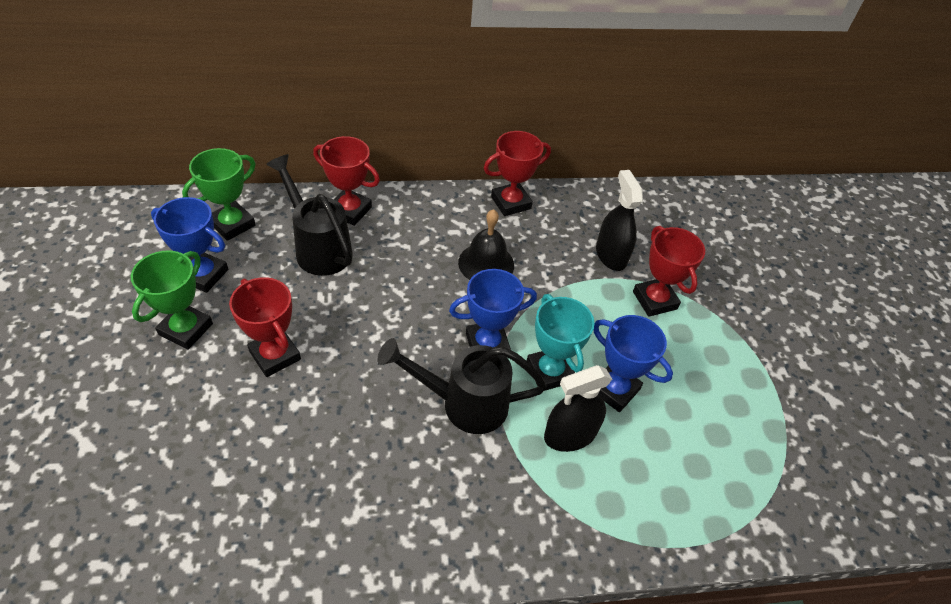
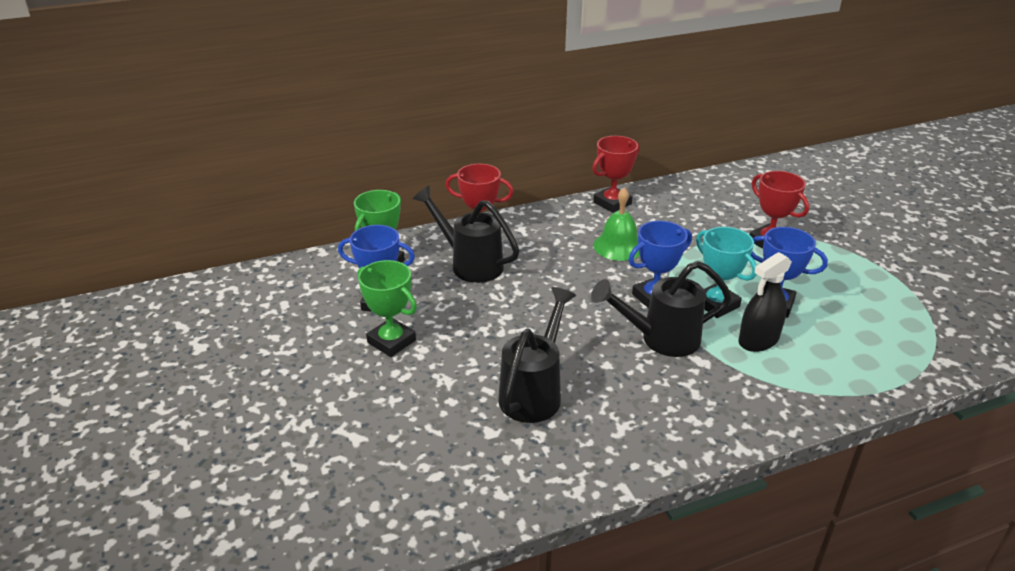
camera: 10 degrees left, 15 degrees down
green trophy [131,251,213,350] -> green trophy turned 60 degrees counterclockwise [357,260,417,357]
red trophy [229,277,301,377] -> none
black bell [458,209,514,280] -> green bell [593,188,640,261]
black spray bottle [596,170,643,271] -> none
none -> black watering can [498,287,576,423]

